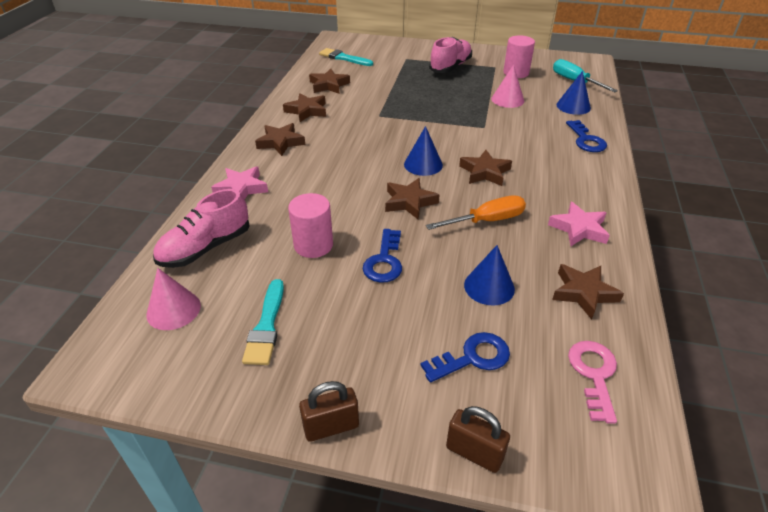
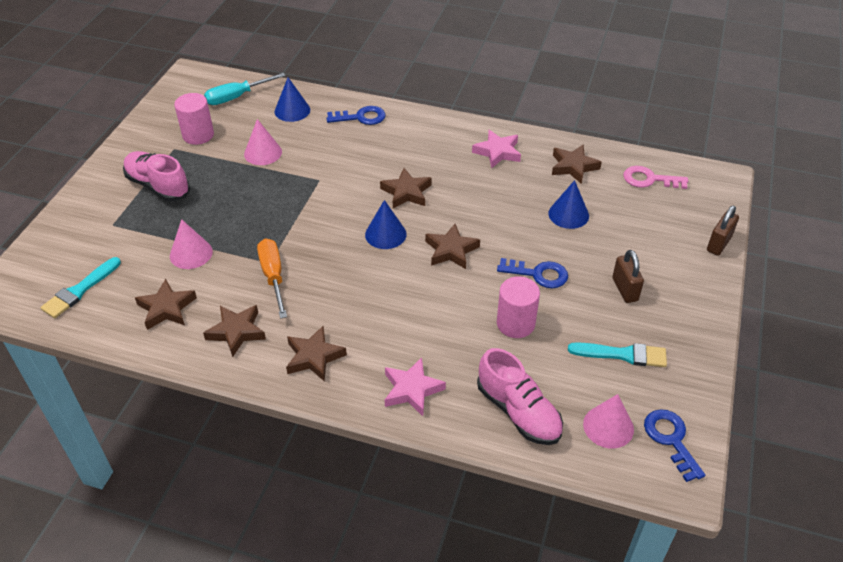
camera: 85 degrees left, 5 degrees up
brown padlock [299,381,359,442] -> brown padlock moved to [612,250,644,303]
blue key [420,332,510,383] -> blue key moved to [644,409,705,482]
orange screwdriver [426,195,526,230] -> orange screwdriver moved to [257,238,287,319]
none -> pink cone [170,219,213,269]

